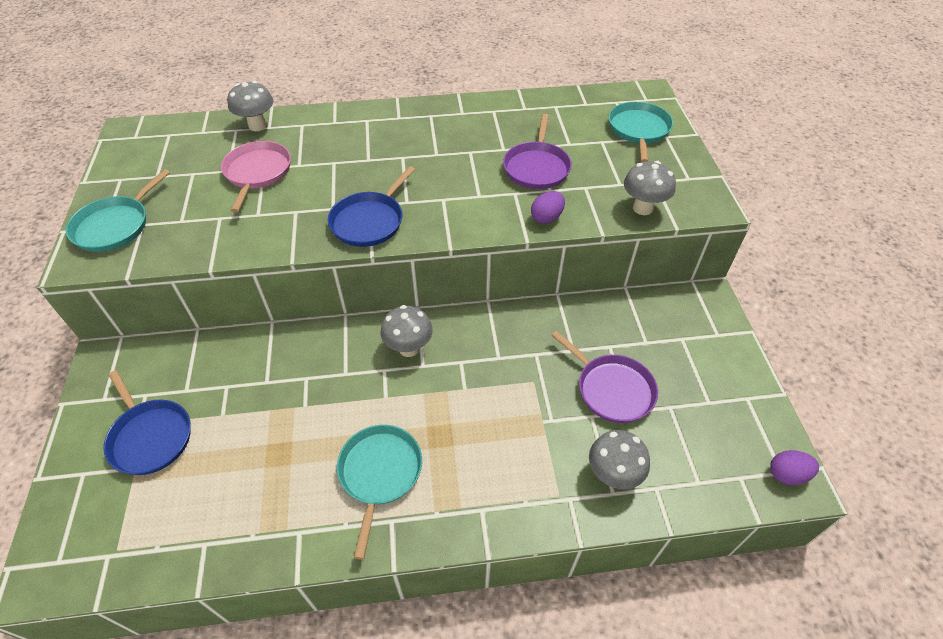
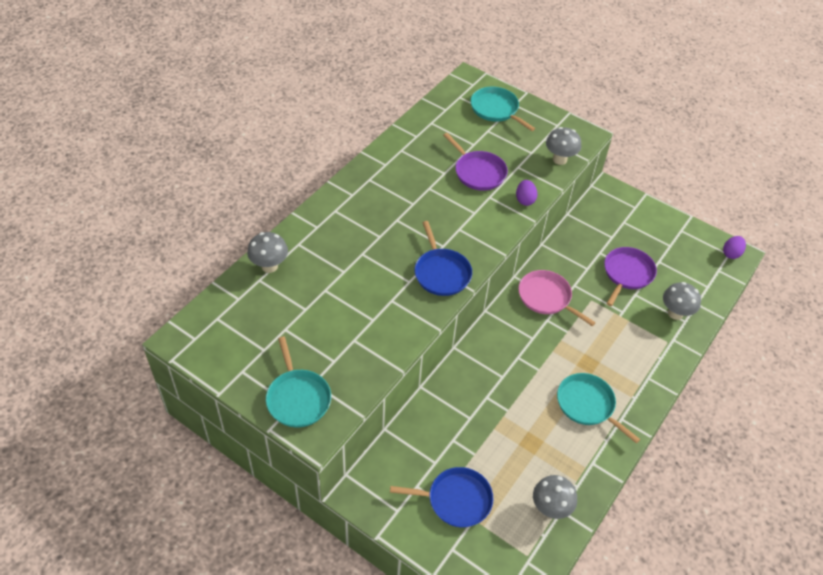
camera: 50 degrees left, 0 degrees up
pink pan [221,141,291,212] -> pink pan moved to [518,270,596,326]
grey mushroom [380,305,433,357] -> grey mushroom moved to [533,475,577,519]
purple pan [551,331,658,423] -> purple pan turned 60 degrees counterclockwise [604,247,657,306]

